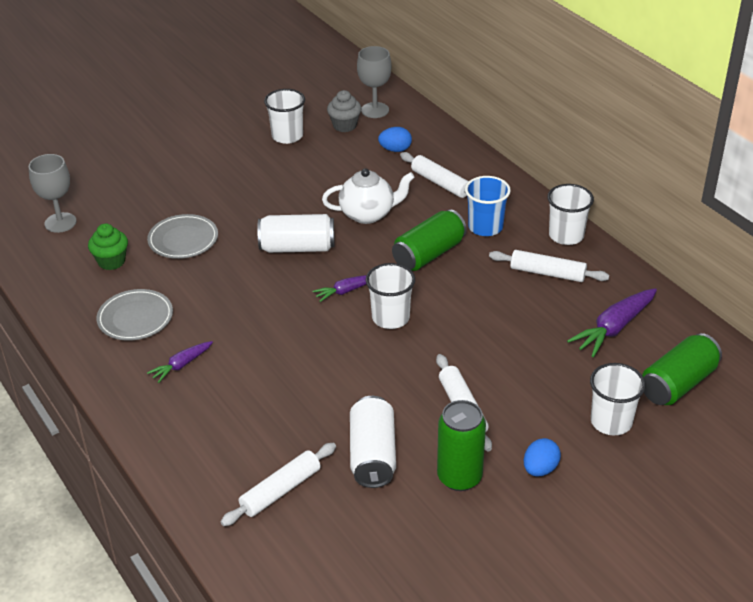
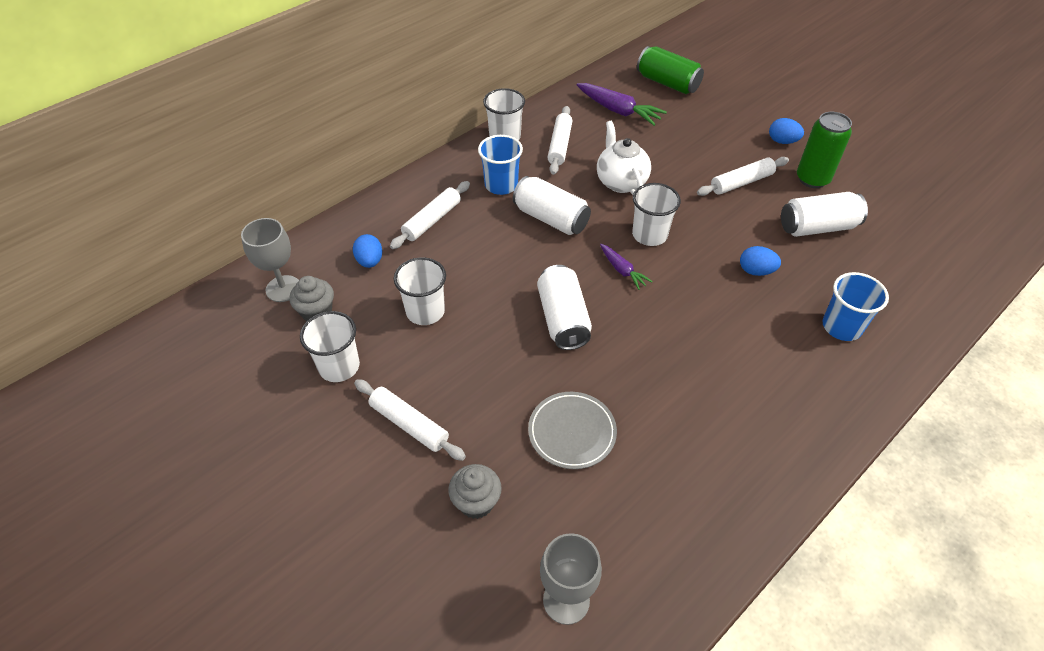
camera: 100 degrees left, 10 degrees up
green cupcake [88,224,128,270] -> none
grey plate [97,289,173,341] -> none
purple carrot [147,341,213,383] -> none
white rolling pin [221,443,336,526] -> white rolling pin moved to [354,379,466,461]
white teapot [322,168,414,224] -> white teapot moved to [597,121,651,195]
green can [392,209,467,271] -> white can [513,176,591,235]
white cup [590,363,646,435] -> white cup moved to [394,257,446,325]
none -> grey cupcake [448,464,502,519]
none -> blue egg [740,246,781,276]
none -> blue cup [823,272,889,341]

